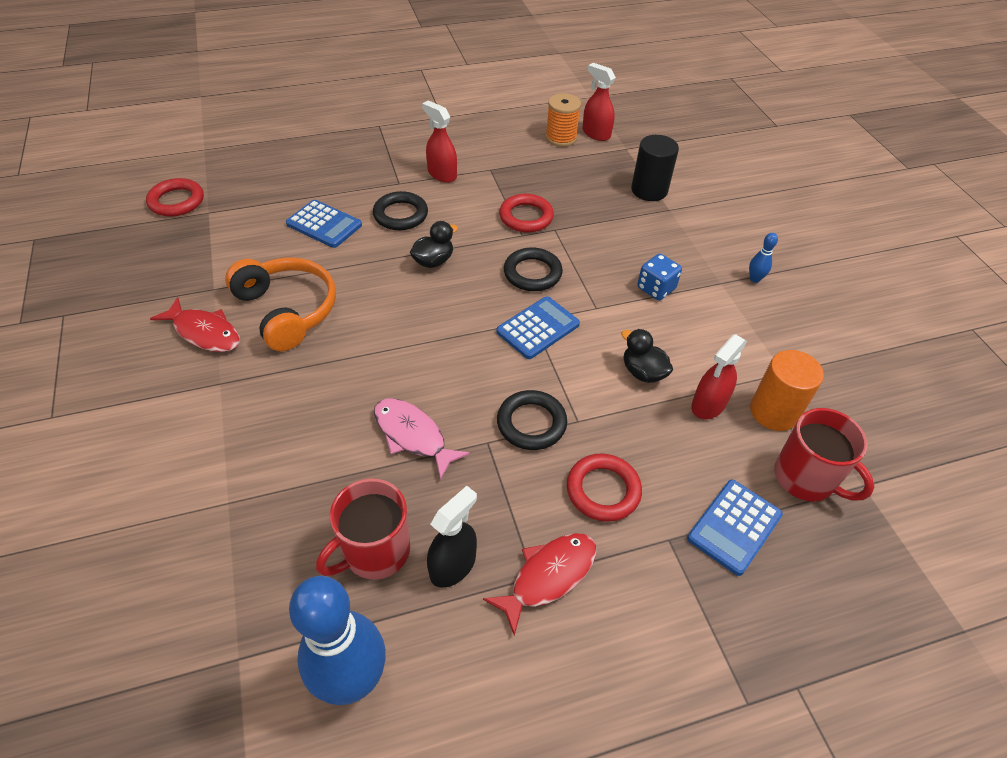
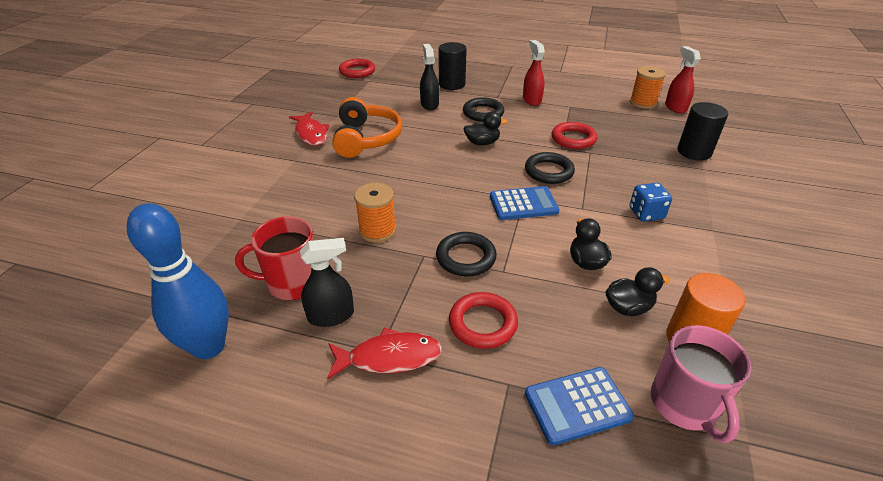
camera: 35 degrees right, 10 degrees down
blue calculator [286,200,362,248] -> black spray bottle [420,44,439,110]
pink fish [374,398,470,480] -> orange spool [354,183,396,243]
red spray bottle [691,334,747,419] -> black duck [606,267,670,316]
blue bowling pin [749,233,778,283] -> none
red mug [774,408,874,501] -> pink mug [651,325,751,443]
none -> black cylinder [439,42,467,90]

